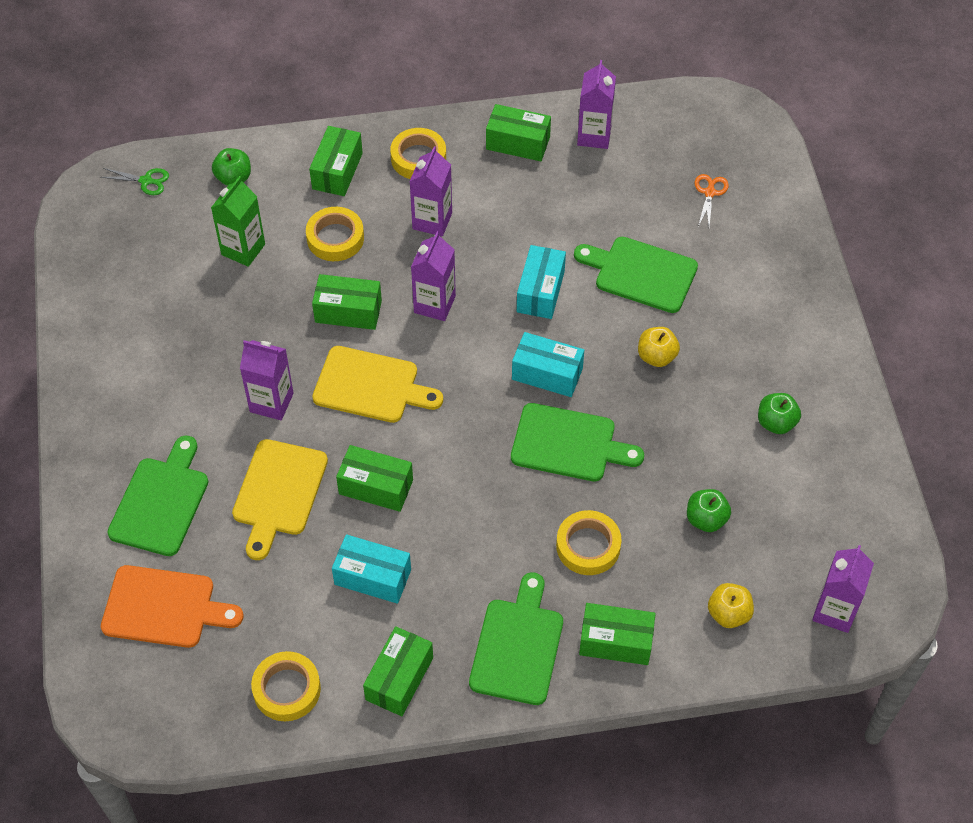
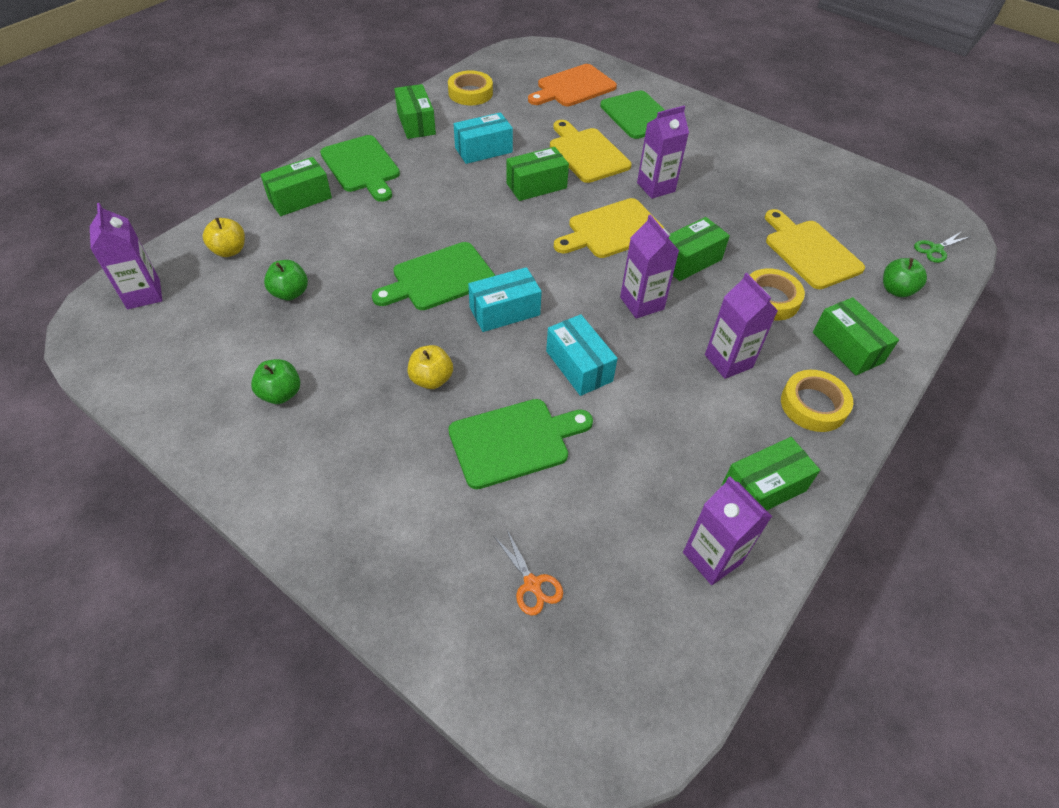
camera: 135 degrees right, 5 degrees down
green carton [211,176,265,267] -> yellow cutting board [765,209,865,289]
yellow tape [556,510,622,575] -> none

